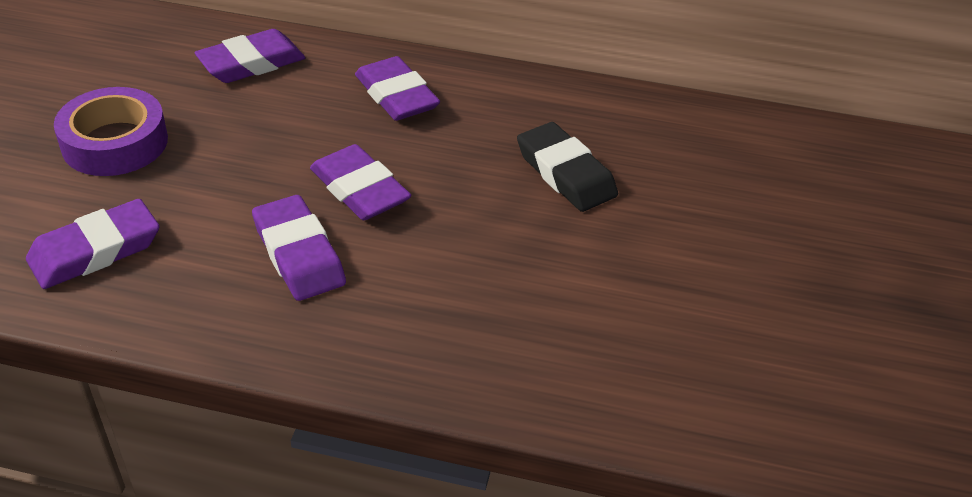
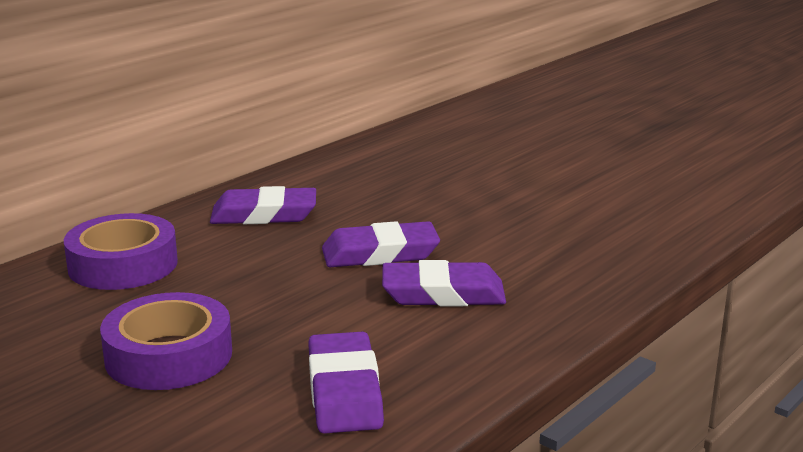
camera: 60 degrees left, 20 degrees down
purple eraser [194,29,305,83] -> purple tape [64,213,178,290]
black eraser [517,122,618,212] -> none

